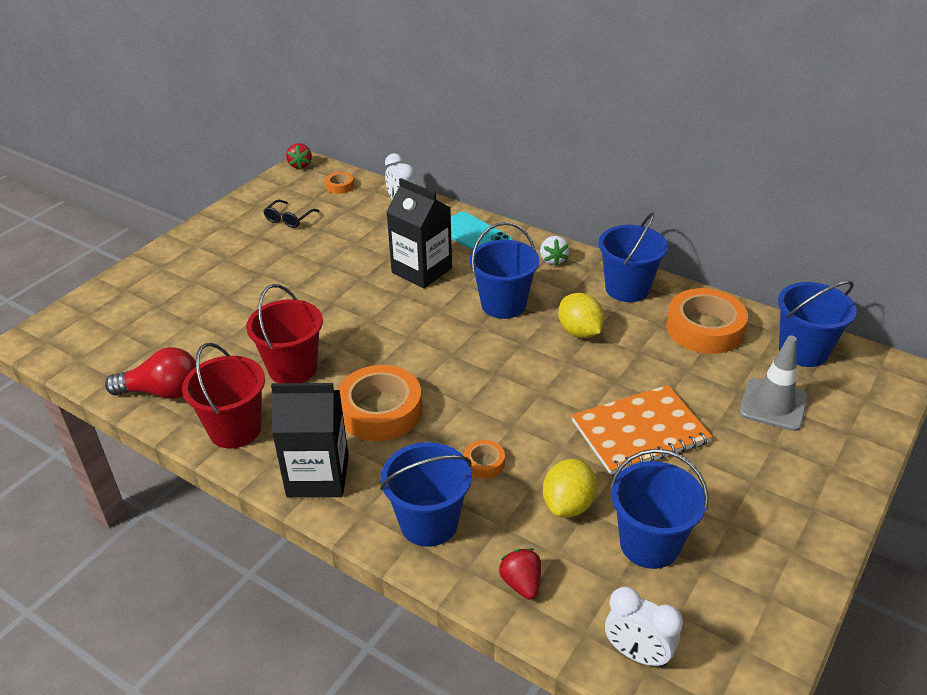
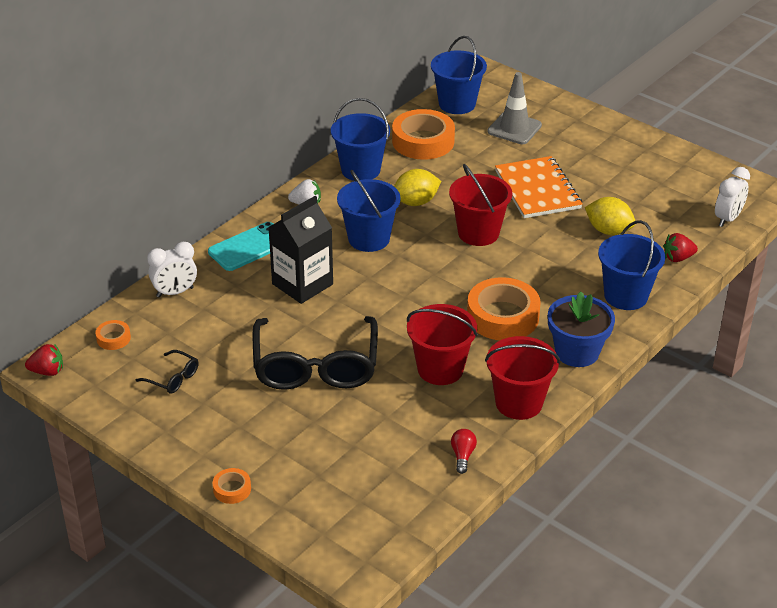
camera: 85 degrees left, 0 degrees up
red light bulb [105,347,196,399] -> red light bulb [451,429,477,474], size x0.52
black carton [271,383,349,497] -> blue flower pot [548,291,615,367]
orange tape [464,440,505,479] -> orange tape moved to [212,468,251,504]
blue bucket [610,449,709,569] -> none
none -> black glasses [252,316,378,390]
none -> red bucket [449,164,512,246]

